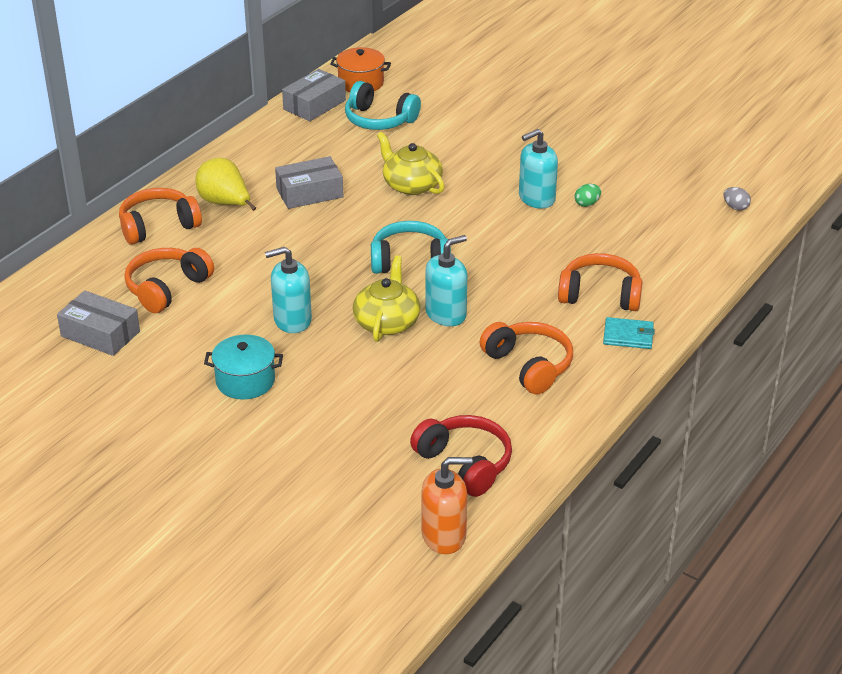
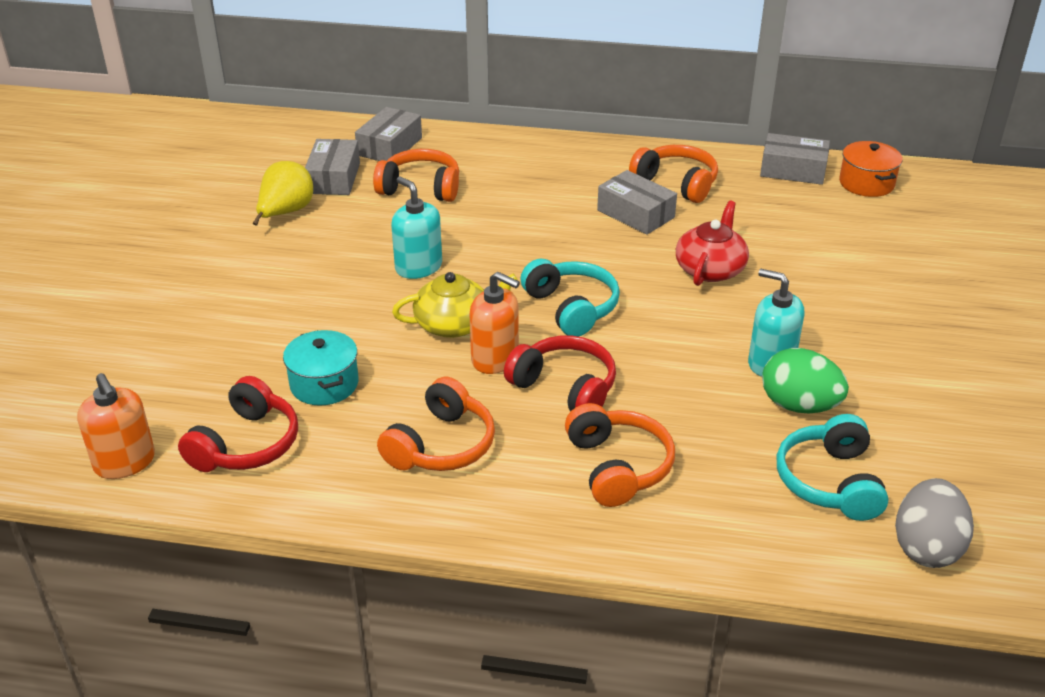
camera: 65 degrees right, 0 degrees up
orange headphones [119,188,202,245] -> orange headphones moved to [629,145,718,203]
yellow pear [195,158,256,211] -> yellow pear moved to [253,161,313,226]
turquoise pot [204,335,283,399] -> turquoise pot moved to [283,330,359,406]
turquoise headphones [345,81,421,130] -> turquoise headphones moved to [777,414,889,521]
yellow teapot [377,132,445,195] -> red teapot [676,201,749,286]
turquoise soap dispenser [425,235,467,326] -> orange soap dispenser [469,272,520,374]
green egg [575,184,601,207] -> green egg [762,348,849,413], size x2.12
turquoise wallet [603,317,655,349] -> none
grey egg [723,187,751,211] -> grey egg [895,478,974,568], size x2.12
none -> grey box [355,107,422,161]
none -> red headphones [504,335,616,411]

